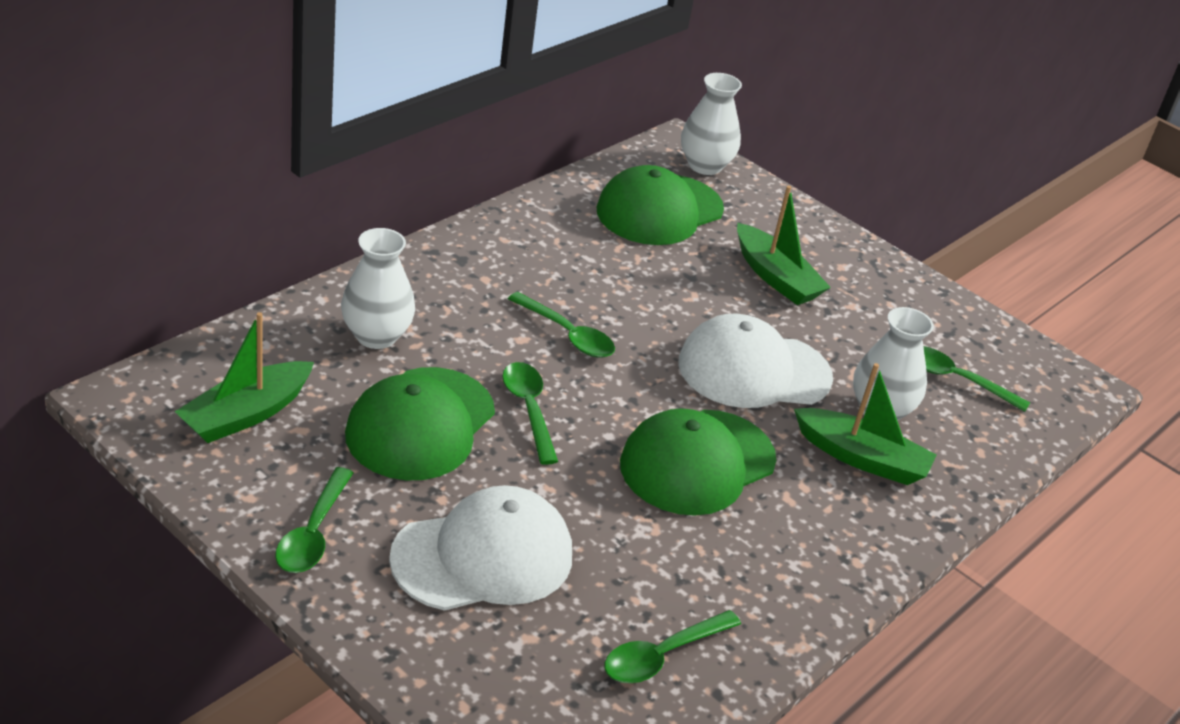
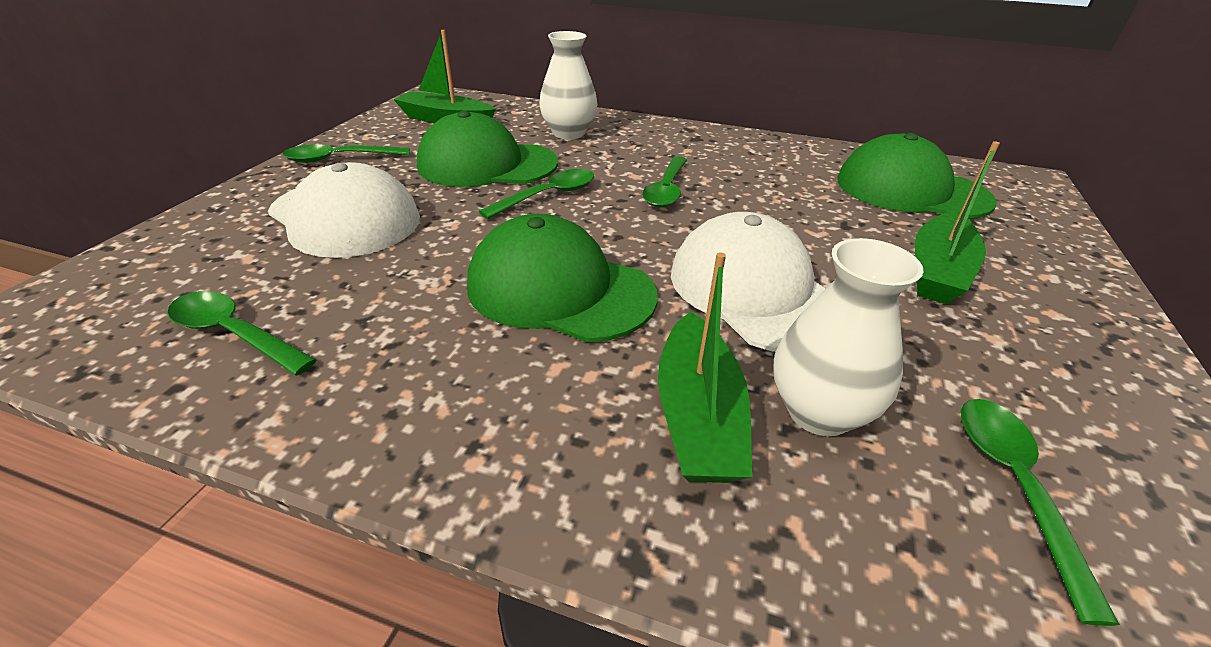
camera: 70 degrees right, 0 degrees up
white vase [681,73,742,175] -> none

